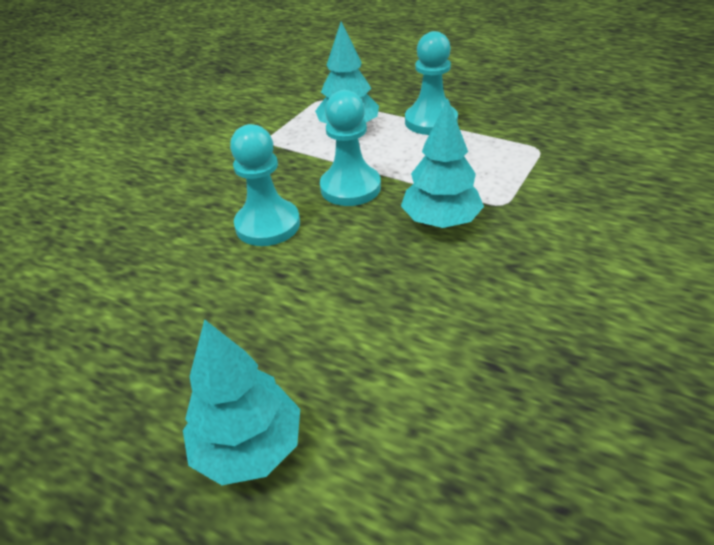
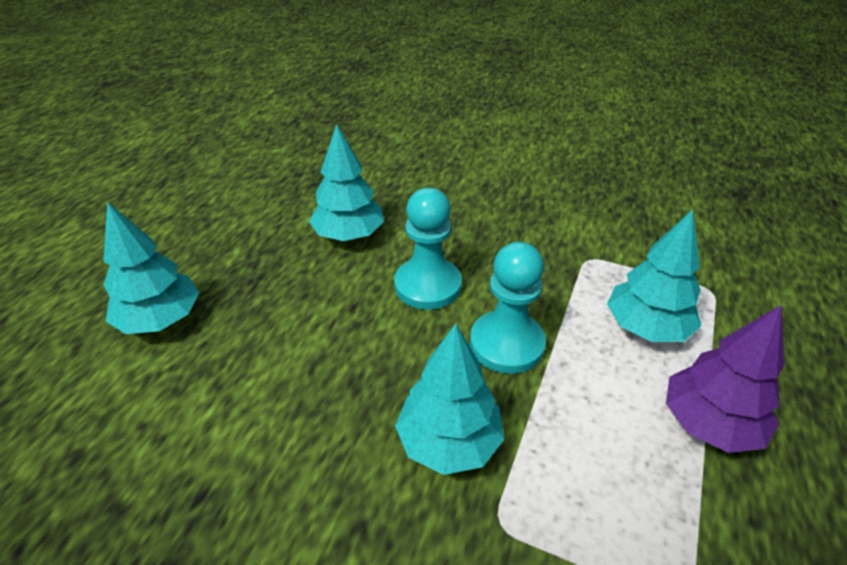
camera: 80 degrees right, 0 degrees up
turquoise pawn [405,31,458,135] -> purple tree [666,305,784,453]
none -> turquoise tree [309,124,384,241]

